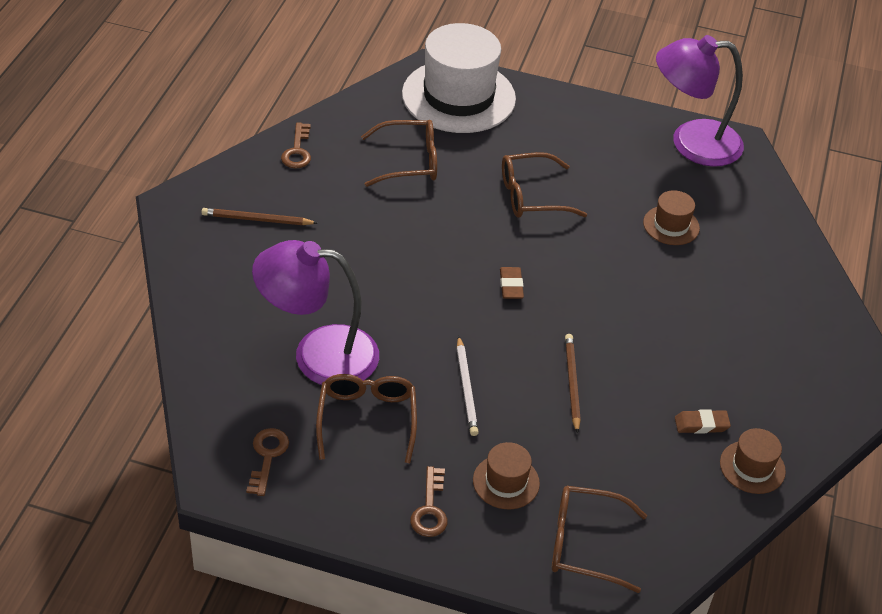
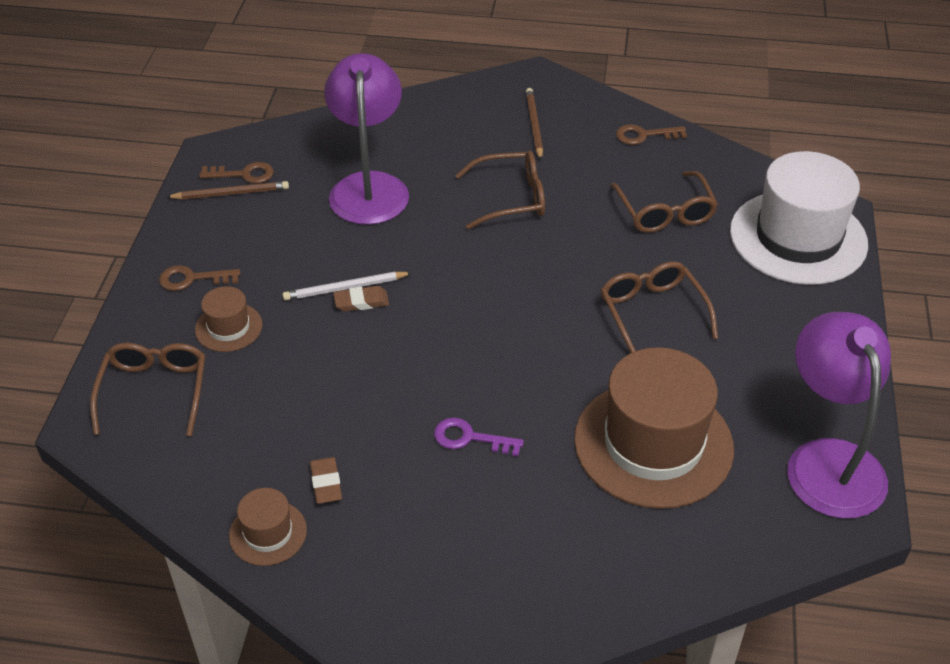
camera: 85 degrees right, 0 degrees up
brown glasses [316,374,417,463] -> brown glasses moved to [455,150,545,229]
brown eraser [500,267,524,299] -> brown eraser moved to [333,286,389,312]
brown pencil [565,334,581,434] -> brown pencil moved to [167,181,289,200]
brown hat [643,190,700,245] -> brown hat [574,347,734,509], size x2.18
none -> purple key [434,418,524,456]

